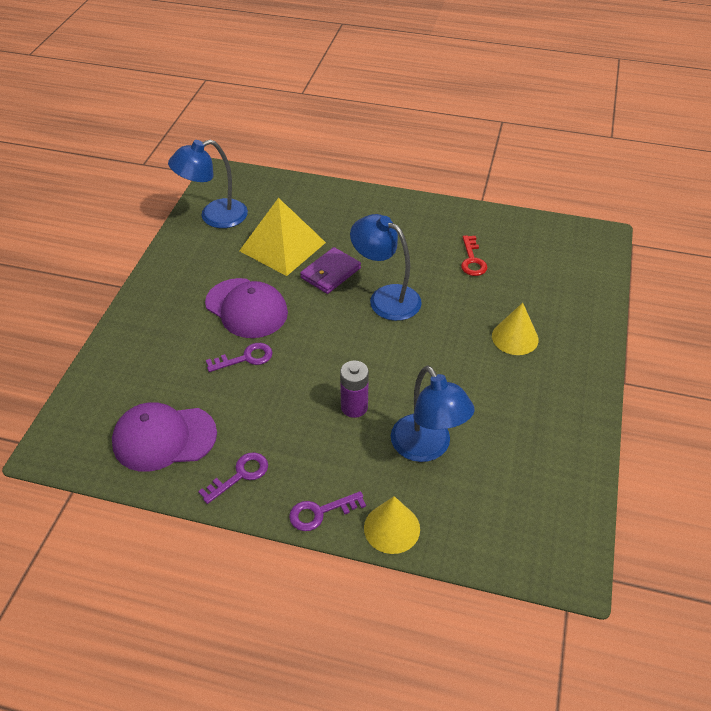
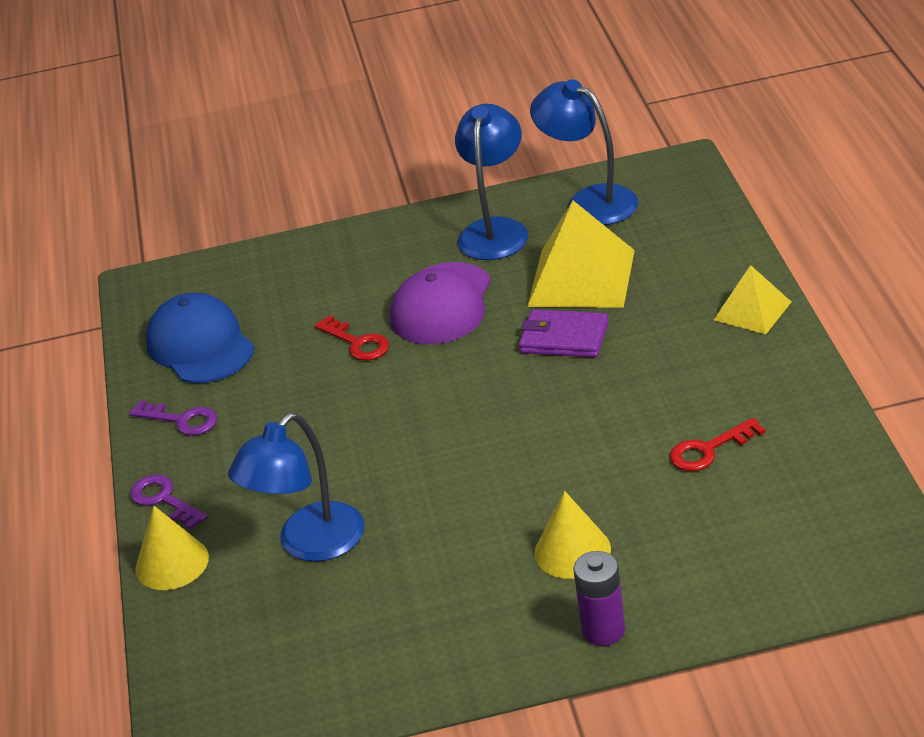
camera: 70 degrees right, 10 degrees down
purple cap [112,403,217,472] -> blue cap [146,293,255,383]
purple key [206,343,273,372] -> red key [315,315,389,361]
purple battery [340,361,369,418] -> purple battery moved to [573,551,625,646]
blue lamp [350,214,422,321] -> blue lamp moved to [455,104,528,260]
none -> yellow pyramid [714,265,791,334]

